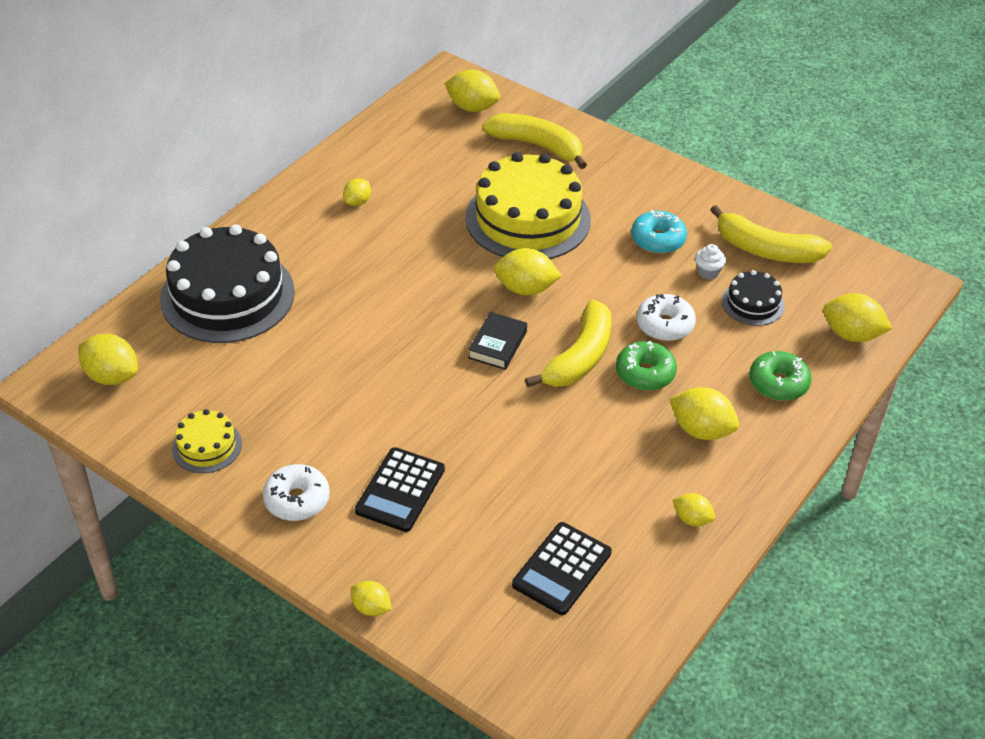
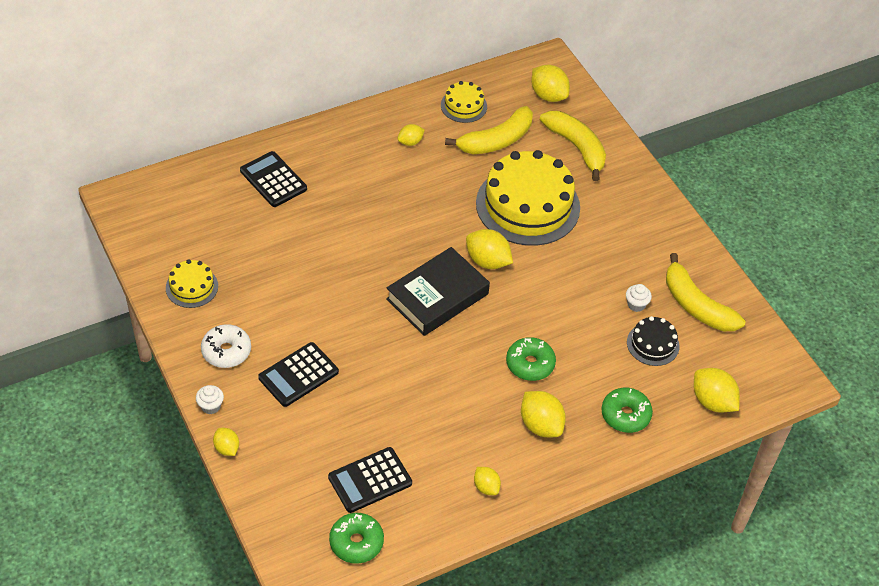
camera: 25 degrees right, 5 degrees up
yellow lemon [78,334,138,385] -> none
black cake [160,224,295,343] -> black calculator [240,151,307,207]
black book [468,312,527,370] -> black book [386,247,490,336], size x1.82
yellow banana [525,300,612,387] -> yellow banana moved to [445,106,533,154]
turquoise donut [631,210,687,254] -> none
white donut [637,294,696,341] -> none
none -> white cupcake [196,385,224,414]
none -> green donut [329,513,384,564]
none -> yellow cake [441,81,487,123]

